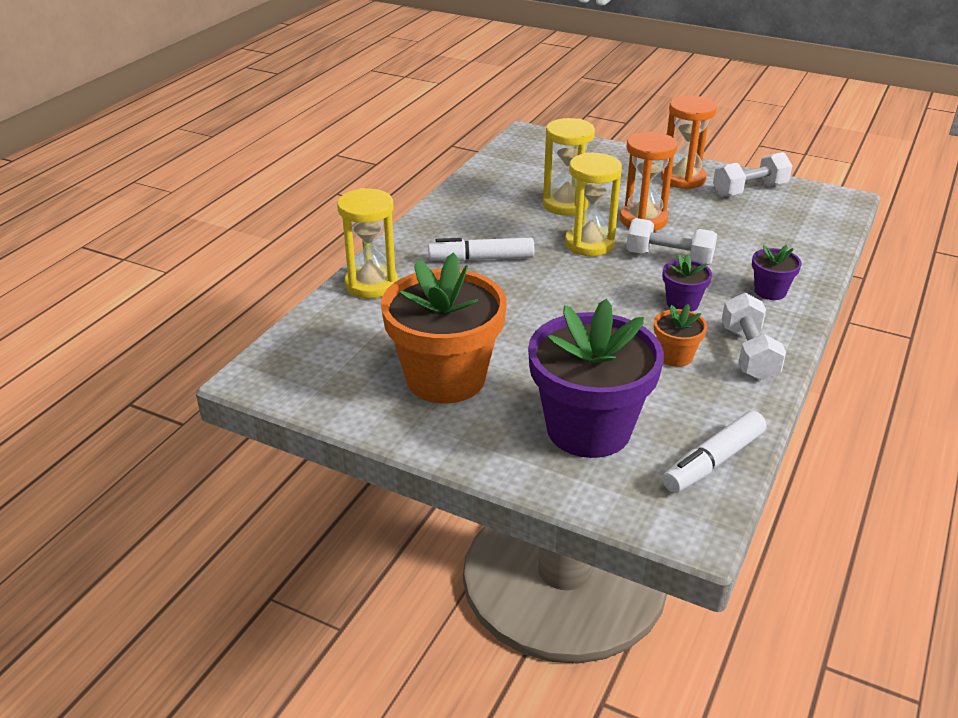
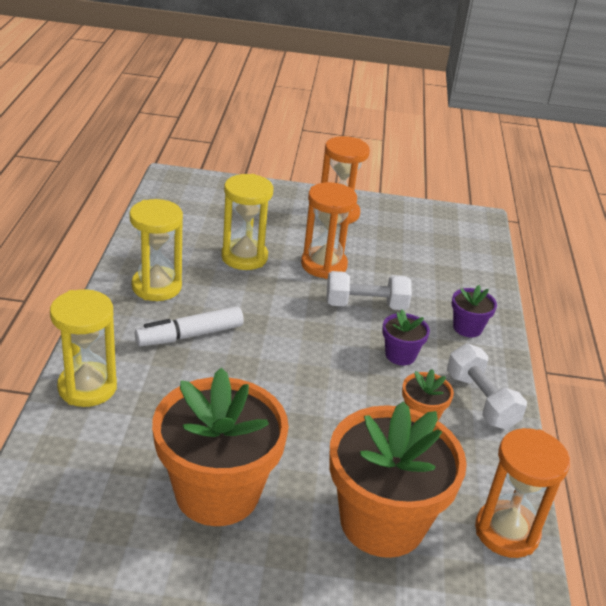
camera: 25 degrees left, 0 degrees up
purple flower pot [528,299,664,458] -> orange flower pot [329,401,467,558]
yellow hourglass [565,152,622,256] -> yellow hourglass moved to [129,199,183,301]
white marker [662,411,766,493] -> orange hourglass [475,428,570,558]
white dumbbell [713,152,792,197] -> none

